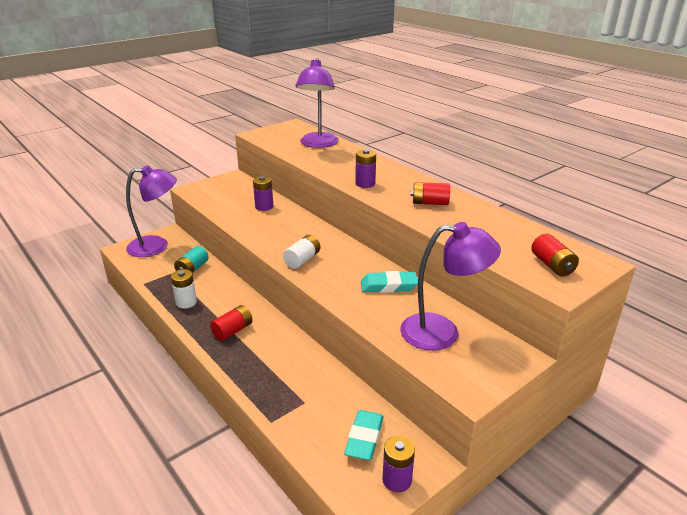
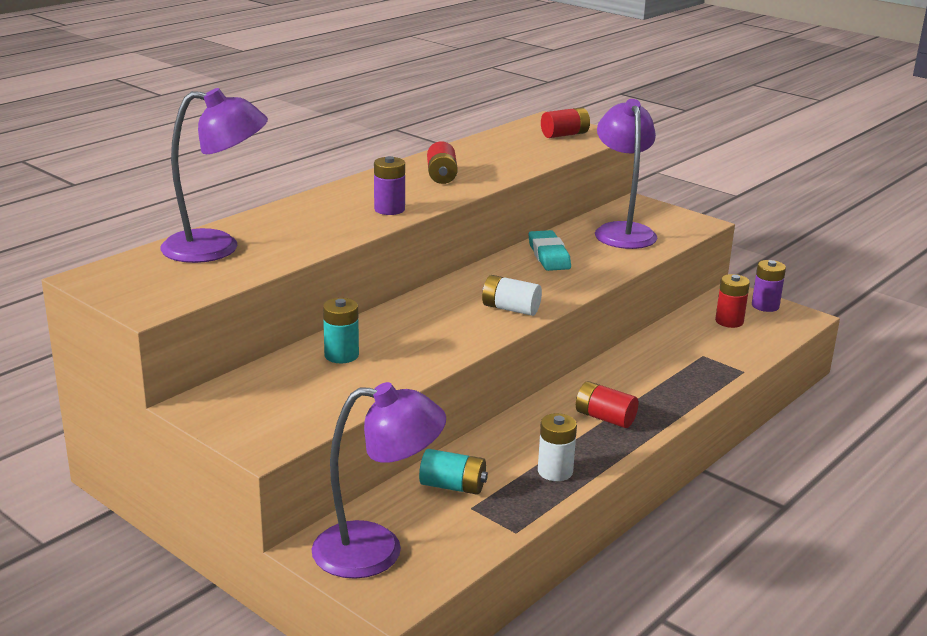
camera: 100 degrees left, 5 degrees down
purple lamp [126,165,177,257] -> purple lamp turned 105 degrees clockwise [312,382,446,579]
purple battery [253,176,273,211] -> turquoise battery [323,298,359,363]
turquoise eraser [344,410,383,460] -> red battery [715,274,750,328]

